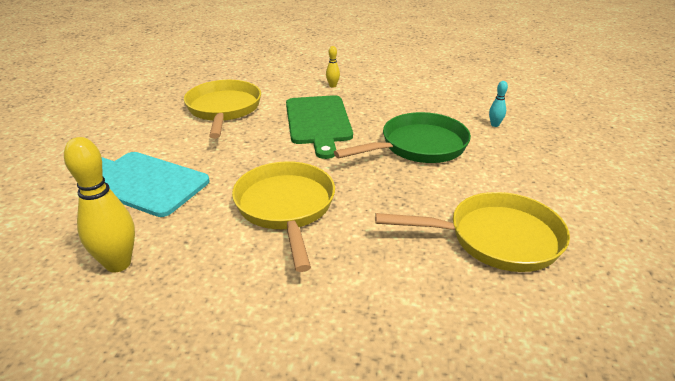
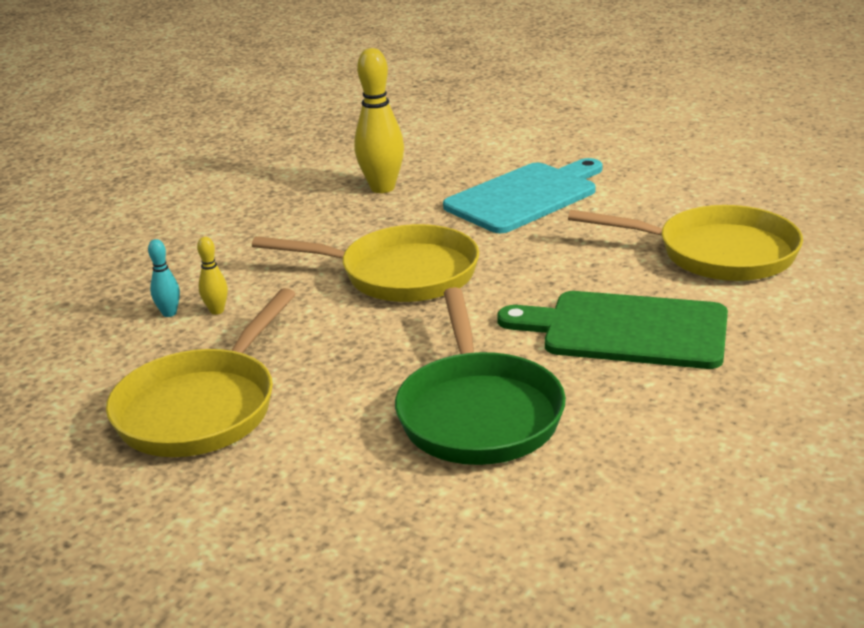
camera: 115 degrees right, 5 degrees down
yellow bowling pin [326,46,340,88] -> yellow bowling pin moved to [197,237,228,315]
turquoise bowling pin [489,81,508,127] -> turquoise bowling pin moved to [148,239,180,317]

